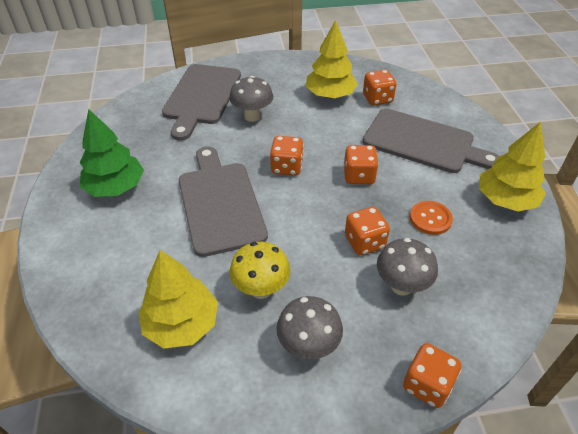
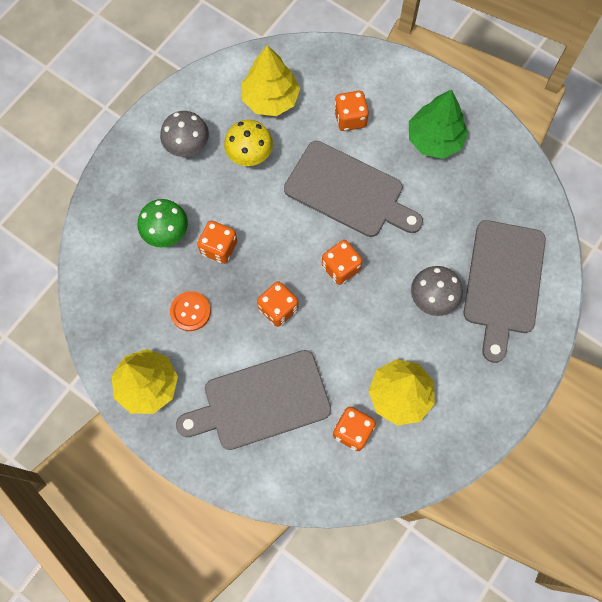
camera: 135 degrees right, 25 degrees up
grey cutting board [162,64,241,141] -> grey cutting board turned 135 degrees counterclockwise [464,220,546,363]
grey mushroom [377,238,438,296] -> green mushroom [138,199,188,247]
orange dice [403,343,461,408] -> orange dice moved to [334,91,369,131]

